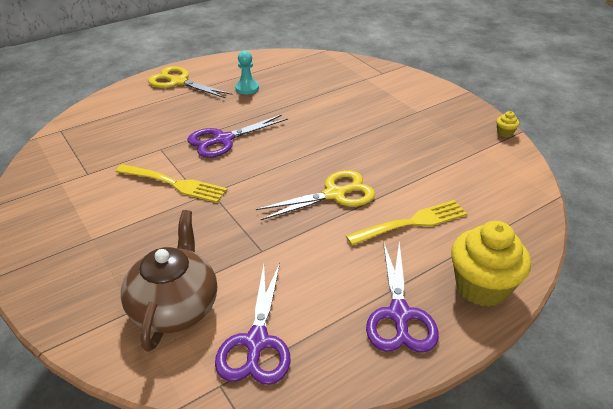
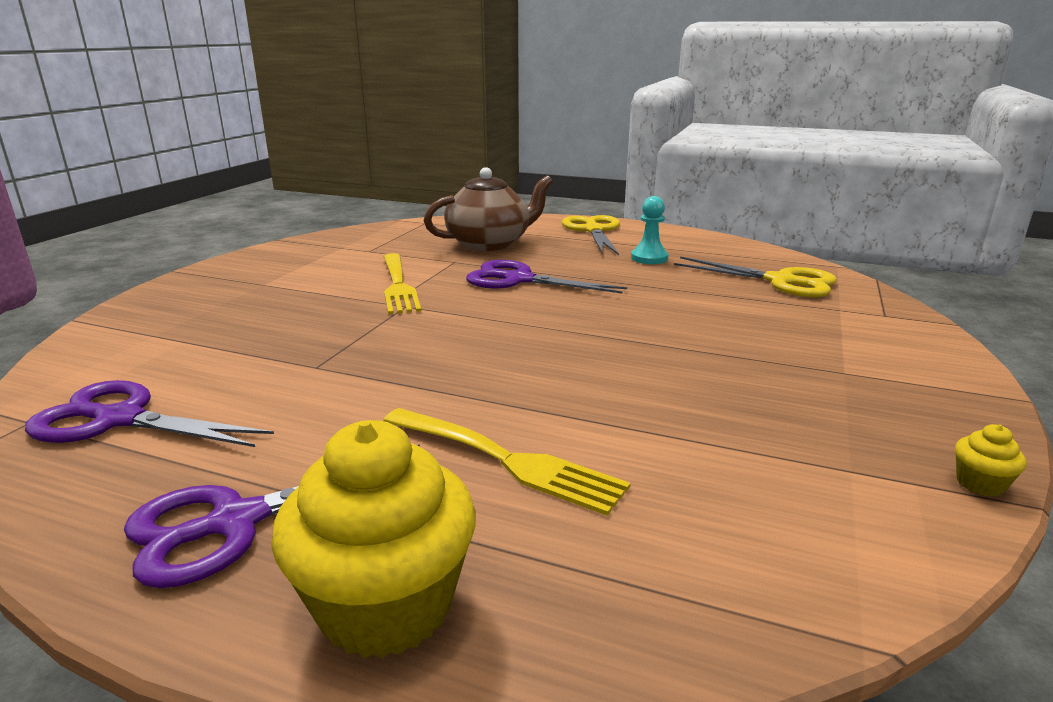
camera: 55 degrees right, 15 degrees down
brown teapot [121,210,217,352] -> brown teapot moved to [424,167,553,251]
purple scissors [215,263,291,385] -> purple scissors turned 45 degrees clockwise [25,380,274,447]
yellow scissors [256,171,375,220] -> yellow scissors moved to [674,257,837,297]

